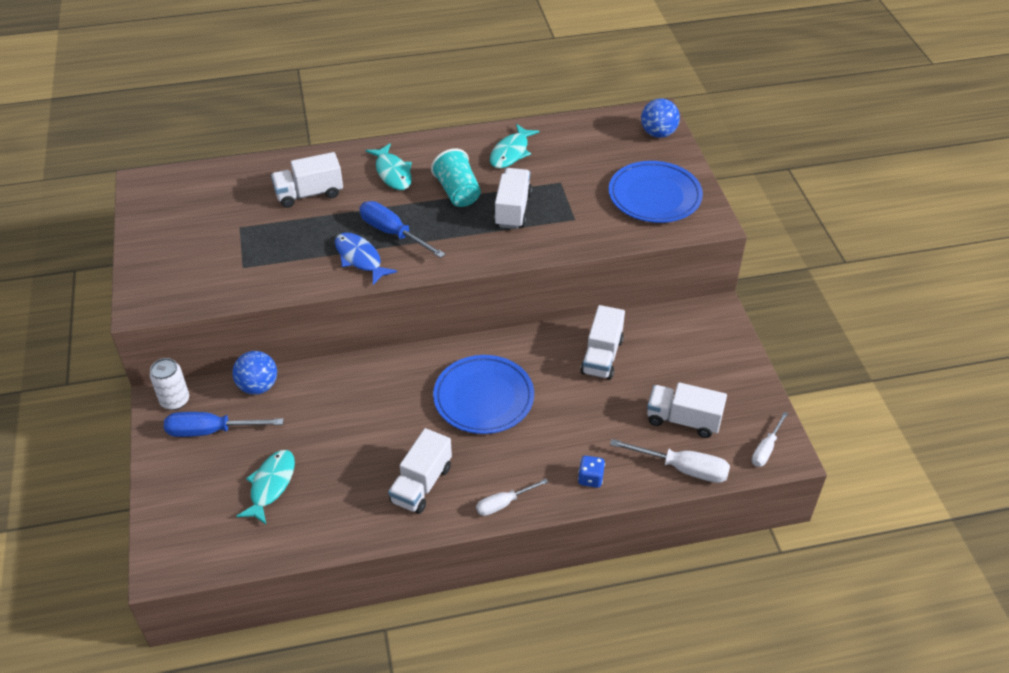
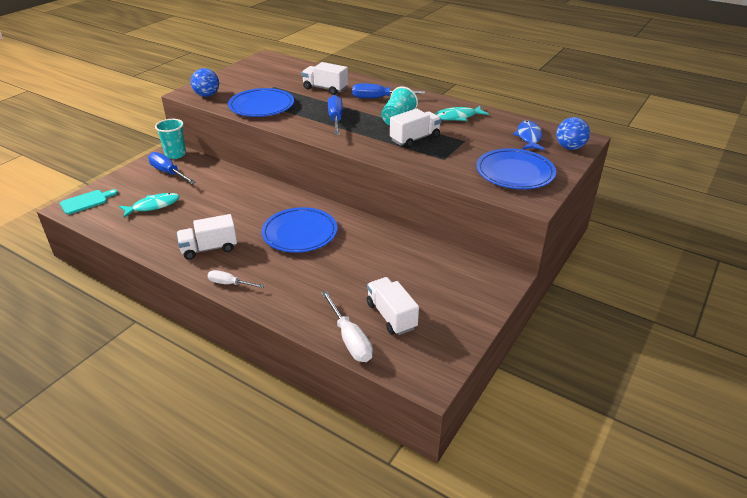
camera: 45 degrees right, 10 degrees down
white can [150,358,189,410] -> turquoise cup [155,119,186,159]
blue ball [232,351,277,395] -> blue ball moved to [191,68,219,97]
blue fish [335,232,397,285] -> blue fish moved to [513,121,545,150]
turquoise fish [366,143,412,190] -> blue screwdriver [352,83,425,98]
blue dice [578,456,605,488] -> none
white truck [580,305,625,380] -> none
white screwdriver [752,412,788,467] -> none
none -> turquoise cutting board [60,189,118,215]
none -> blue plate [228,88,294,117]

